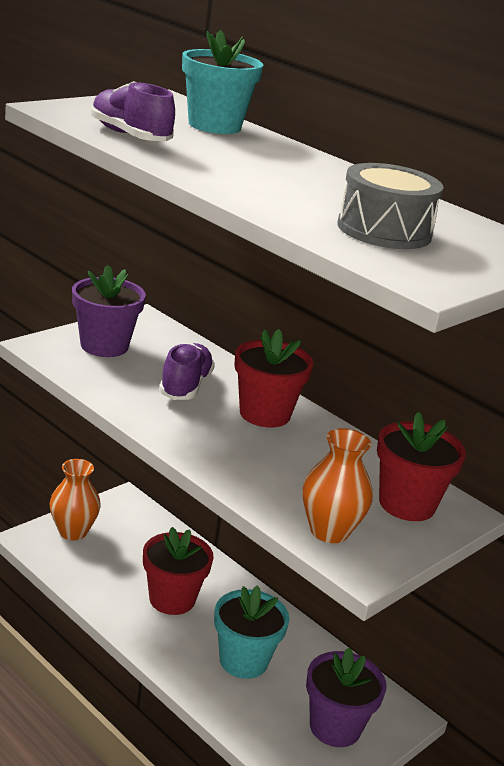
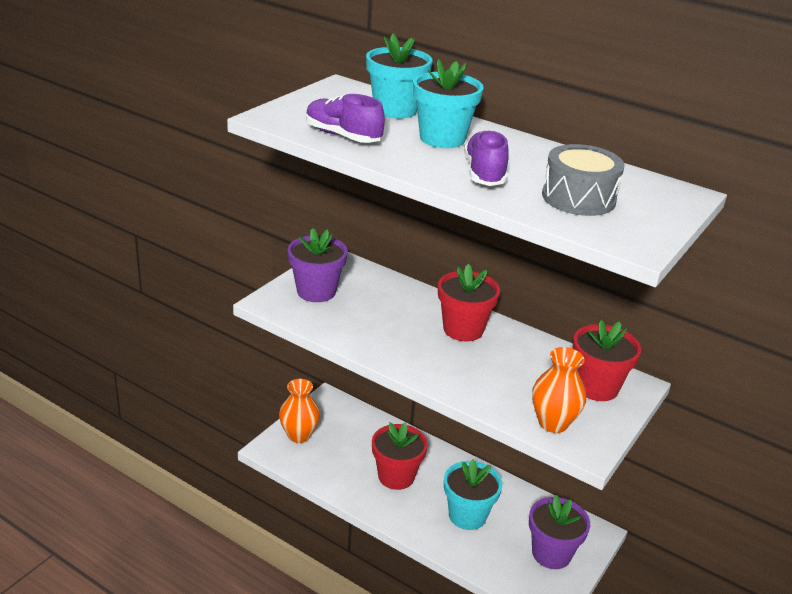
camera: 10 degrees left, 5 degrees up
purple shoe [159,343,215,400] -> purple shoe moved to [464,129,509,186]
none -> turquoise flower pot [413,59,484,148]

